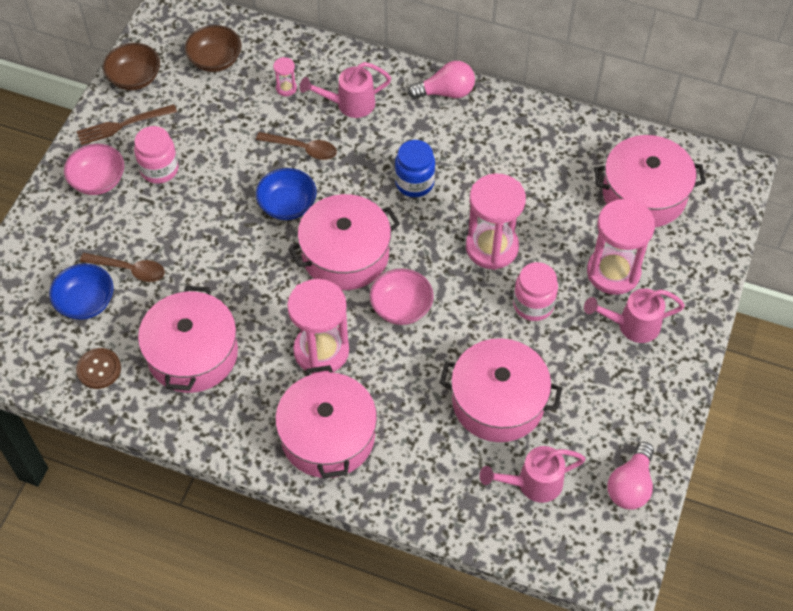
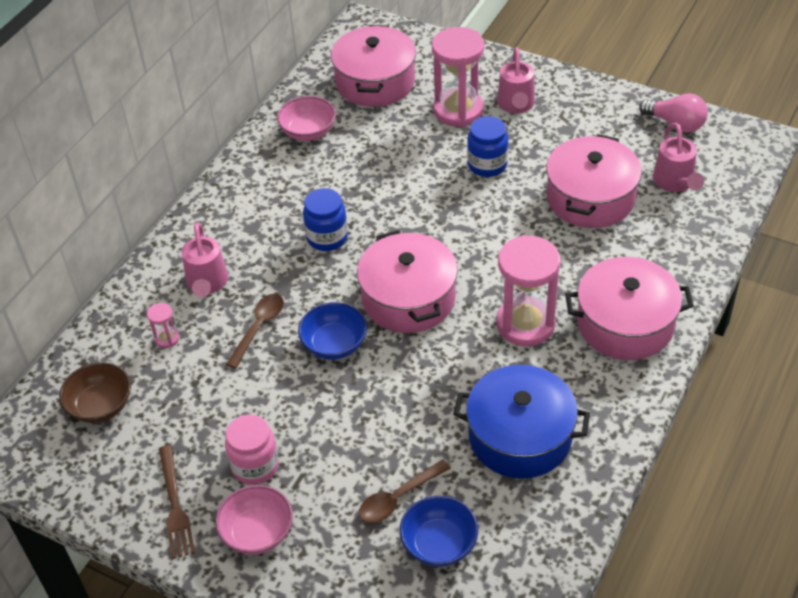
camera: 80 degrees left, 10 degrees down
brown button [76,348,121,389] -> none
brown spoon [80,253,165,282] -> brown spoon turned 150 degrees counterclockwise [359,460,451,523]
brown bowl [103,43,160,90] -> none
pink pot [138,286,238,393] -> blue pot [453,365,590,479]
pink bowl [370,268,434,325] -> pink bowl moved to [277,96,336,141]
pink light bulb [408,61,475,99] -> none
pink hourglass [466,173,526,270] -> none
pink jar [513,262,558,321] -> blue jar [467,116,508,177]

